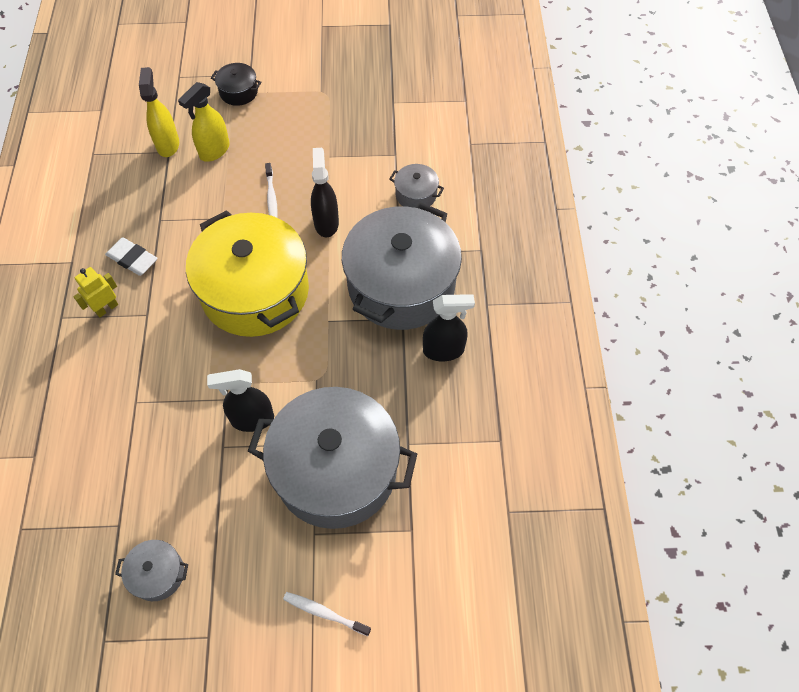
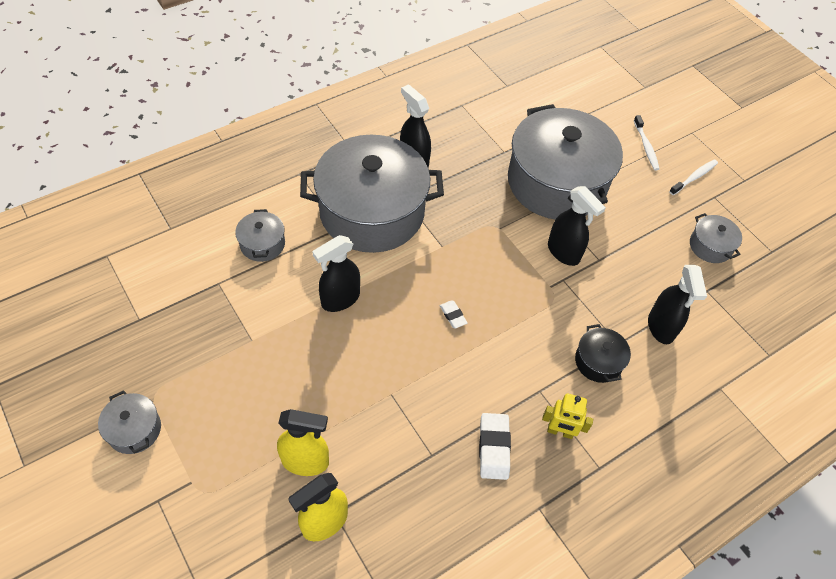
camera: 125 degrees left, 5 degrees down
yellow pot [186,210,309,337] -> white eraser [440,300,468,328]
black pot [211,63,261,106] -> black pot moved to [575,324,631,383]
white toothbrush [265,163,278,218] -> white toothbrush moved to [669,159,718,195]
none -> grey pot [98,390,161,454]
none -> black spray bottle [648,265,707,344]

